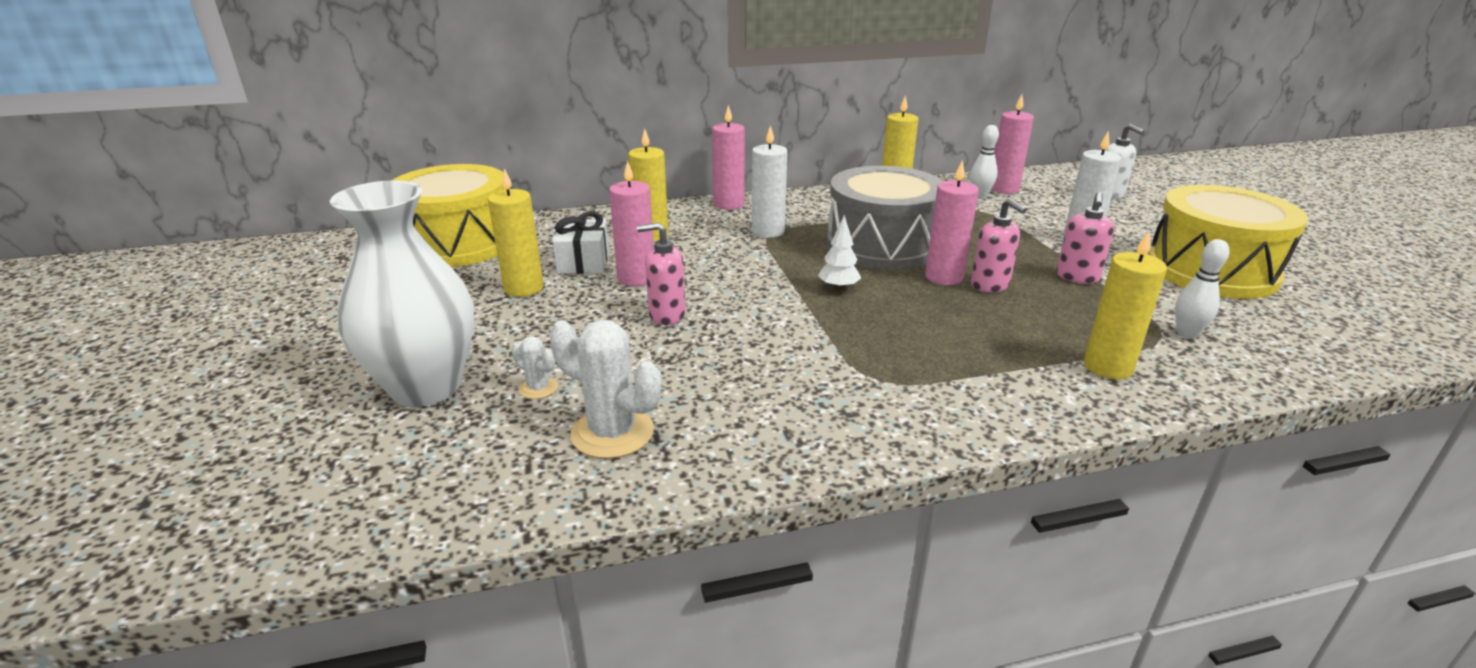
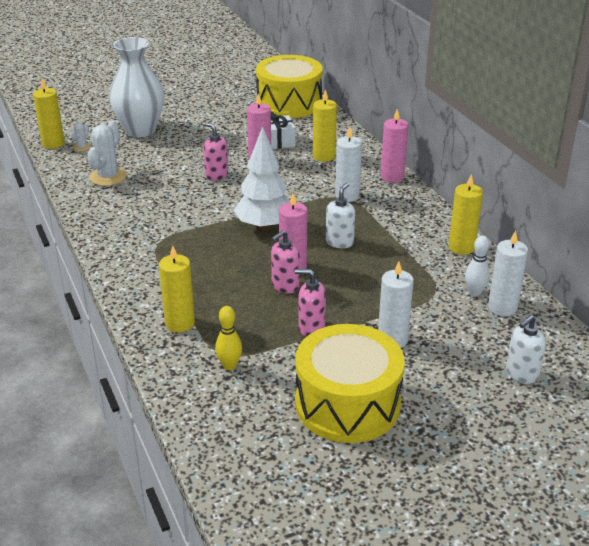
camera: 80 degrees right, 5 degrees up
yellow candle [488,168,544,297] -> yellow candle moved to [33,79,65,149]
white cactus [511,336,558,399] -> white cactus moved to [70,122,91,151]
pink soap dispenser [637,223,686,325] -> pink soap dispenser turned 45 degrees counterclockwise [202,122,228,181]
white tree [818,215,861,291] -> white tree [233,126,290,231], size x2.14
grey drum [827,166,943,270] -> white soap dispenser [326,183,355,248]
pink candle [991,94,1034,194] -> white candle [488,231,528,316]
white bowling pin [1175,239,1230,339] -> yellow bowling pin [215,306,242,370]

